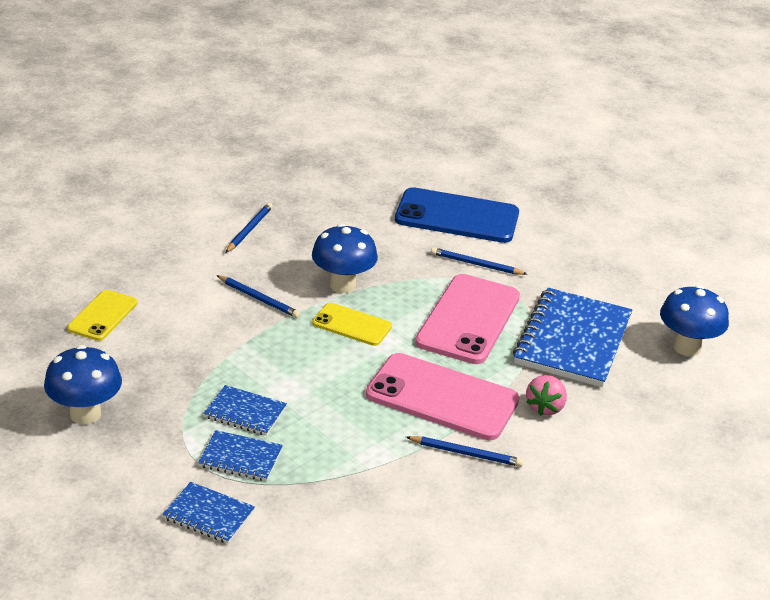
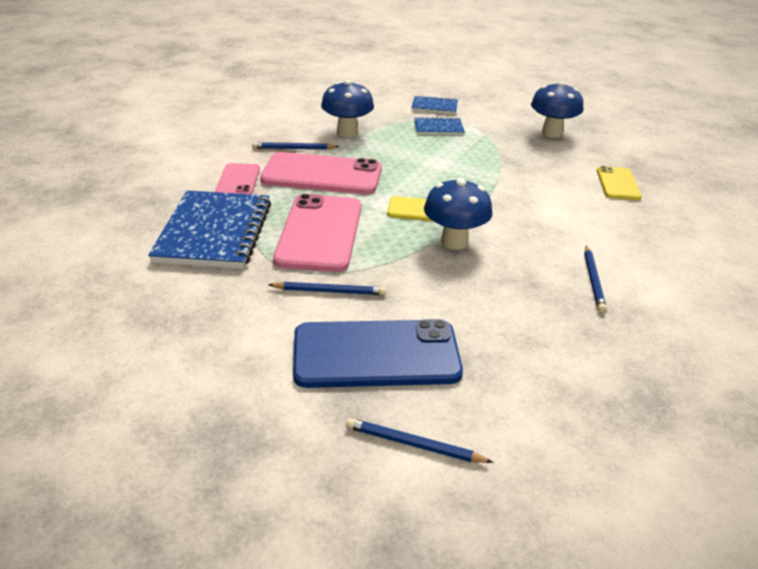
camera: 165 degrees right, 0 degrees up
blue notebook [204,385,287,436] -> none
blue pencil [216,275,301,318] -> blue pencil moved to [346,418,494,463]
pink strawberry [526,375,567,416] -> pink phone [215,163,260,194]
blue mushroom [660,285,729,356] -> blue mushroom moved to [321,80,374,138]

